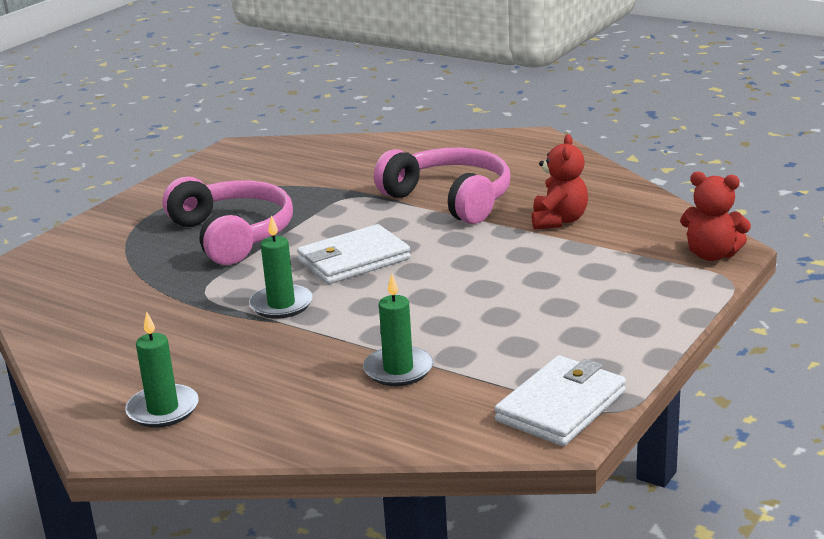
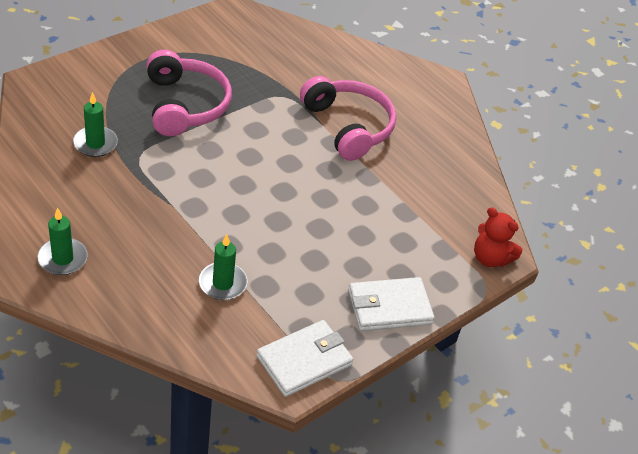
camera: 10 degrees right, 20 degrees up
green candle [249,215,313,319] -> green candle moved to [73,92,118,157]
white wallet [297,224,411,284] -> white wallet moved to [348,277,435,331]
red teddy bear [532,134,588,230] -> none

